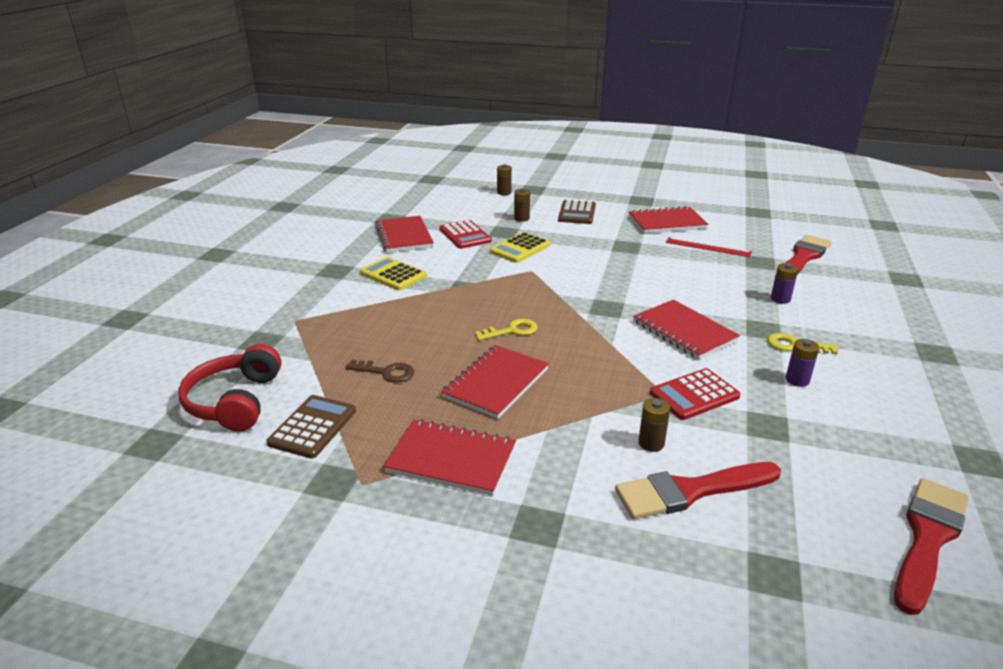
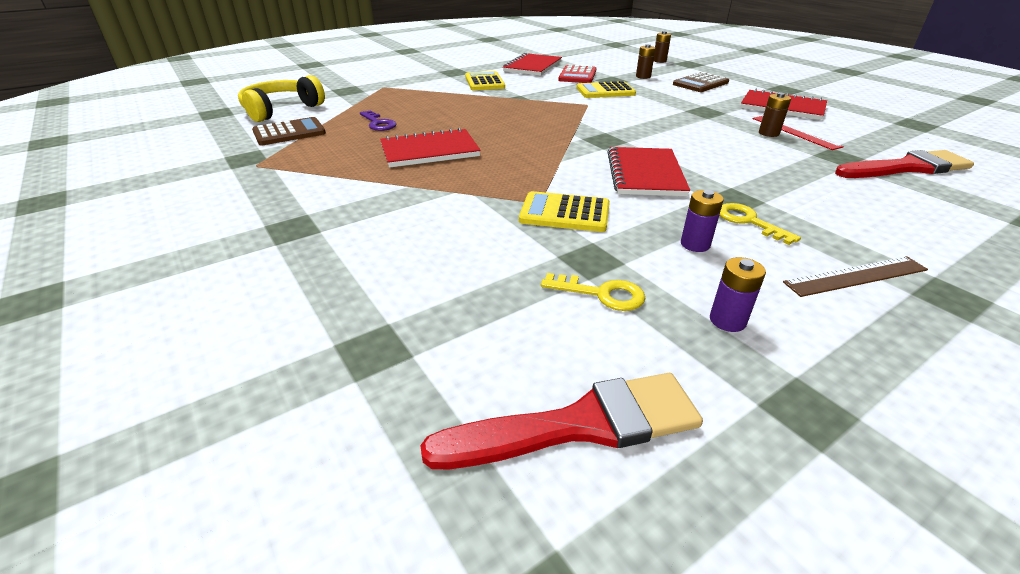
camera: 40 degrees right, 5 degrees up
red headphones [178,344,281,432] -> yellow headphones [238,75,325,122]
brown key [345,360,414,383] -> purple key [360,110,396,131]
red notebook [383,419,516,496] -> none
yellow key [475,319,537,341] -> yellow key moved to [541,273,646,311]
red brush [615,462,781,519] -> none
brown battery [638,398,670,452] -> brown battery moved to [759,92,791,137]
red calculator [650,368,741,420] -> yellow calculator [519,191,610,232]
purple battery [771,263,798,304] -> purple battery moved to [710,257,766,332]
none -> brown ruler [783,256,928,297]

